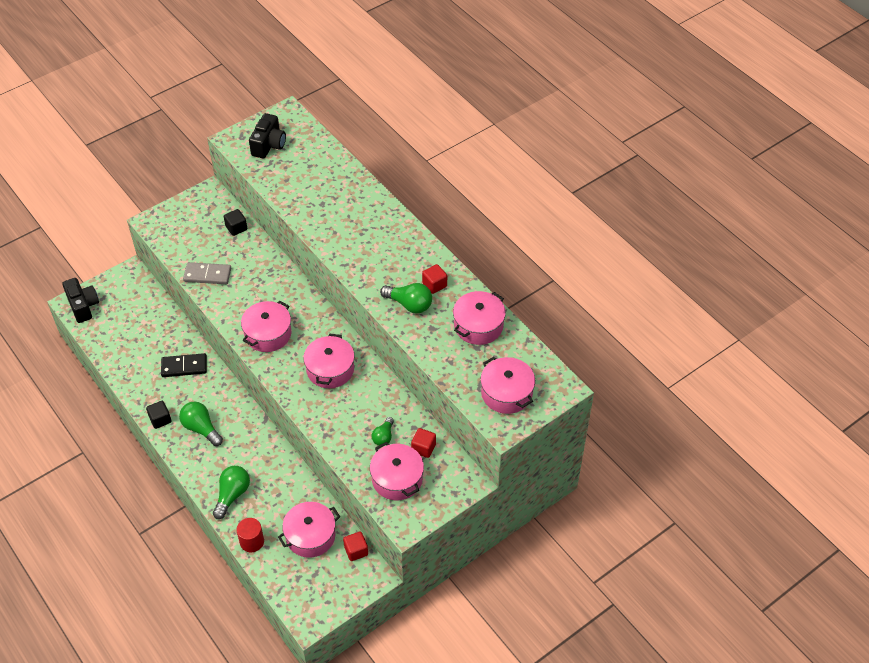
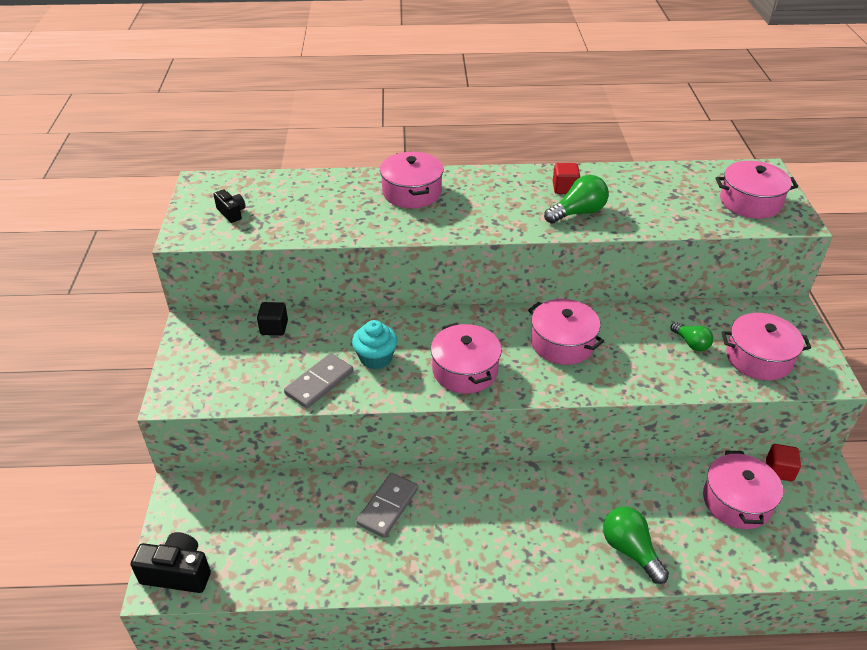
camera: 55 degrees left, 10 degrees down
black cube [146,401,171,429] -> none
black domino [161,353,207,377] -> grey domino [356,473,418,538]
green light bulb [179,401,223,446] -> none
red cylinder [236,518,264,552] -> none
black camera [249,113,286,158] -> black camera [214,190,246,223], size x0.59
red cube [411,428,436,458] -> none
pink pot [453,291,506,345] -> pink pot moved to [380,152,444,208]
none -> turquoise cupcake [352,320,397,370]

